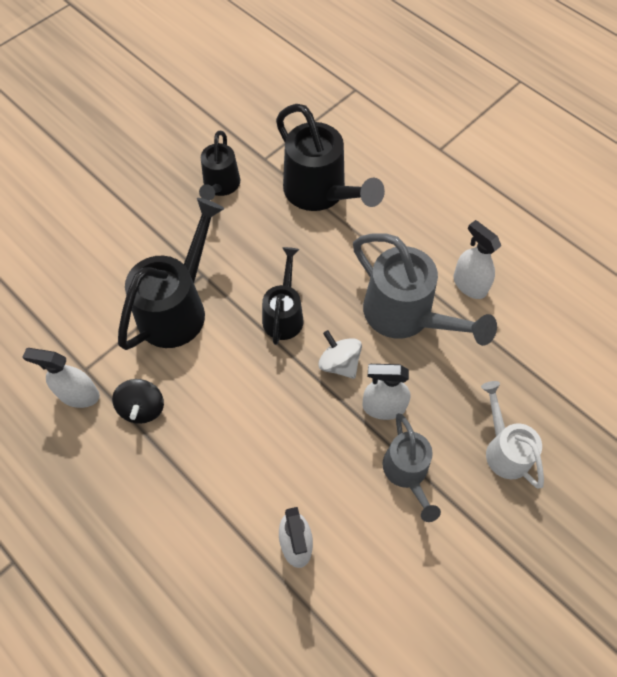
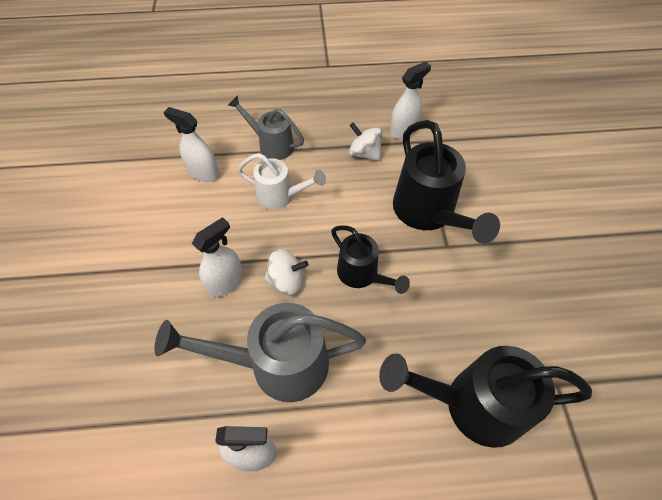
camera: 130 degrees right, 5 degrees down
black spinning top [112,379,164,424] -> white spinning top [349,122,382,161]
black watering can [199,131,240,201] -> none
grey watering can [382,413,441,522] -> grey watering can moved to [228,95,304,160]
white watering can [481,381,544,488] -> white watering can moved to [237,153,326,210]

